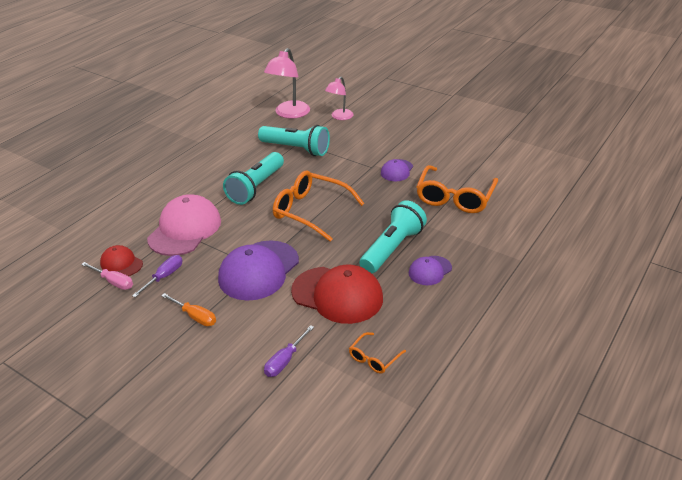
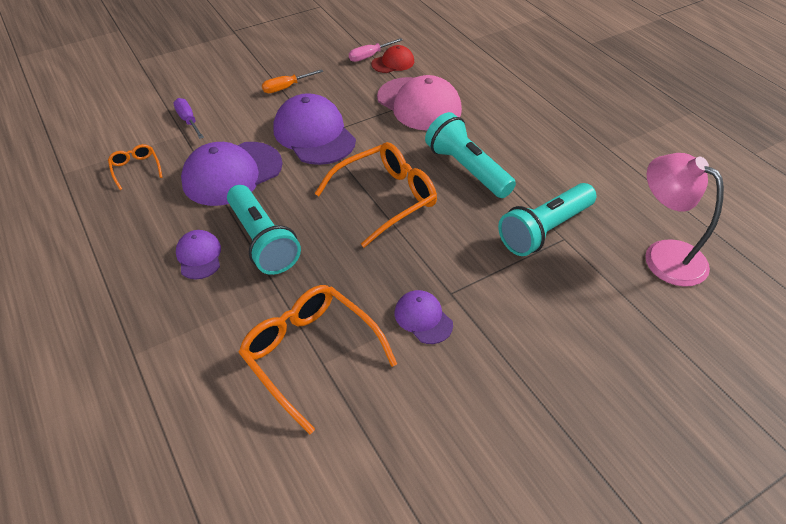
camera: 115 degrees right, 10 degrees up
purple screwdriver [132,255,182,297] -> none
red cap [291,265,383,324] -> purple cap [181,142,282,206]
pink lamp [325,77,354,120] -> none

